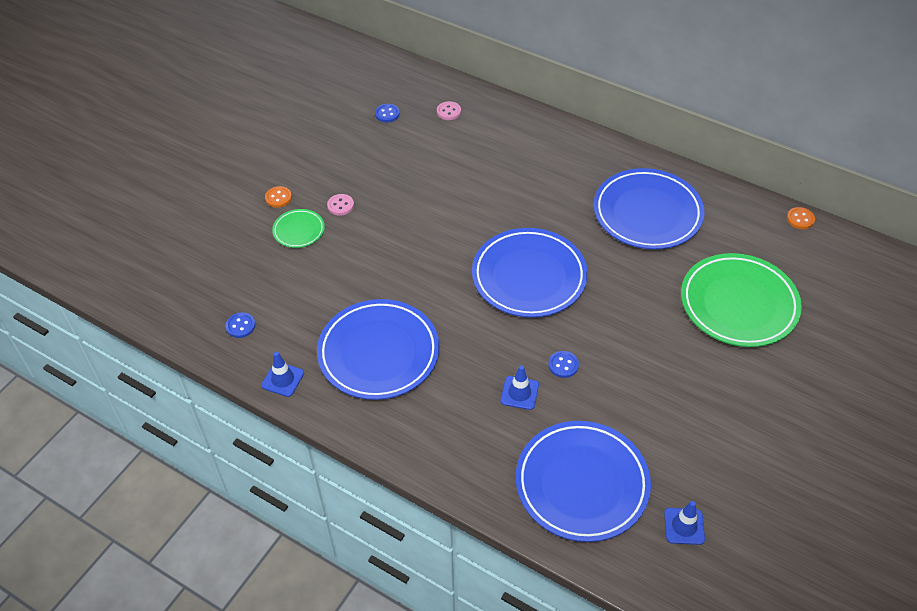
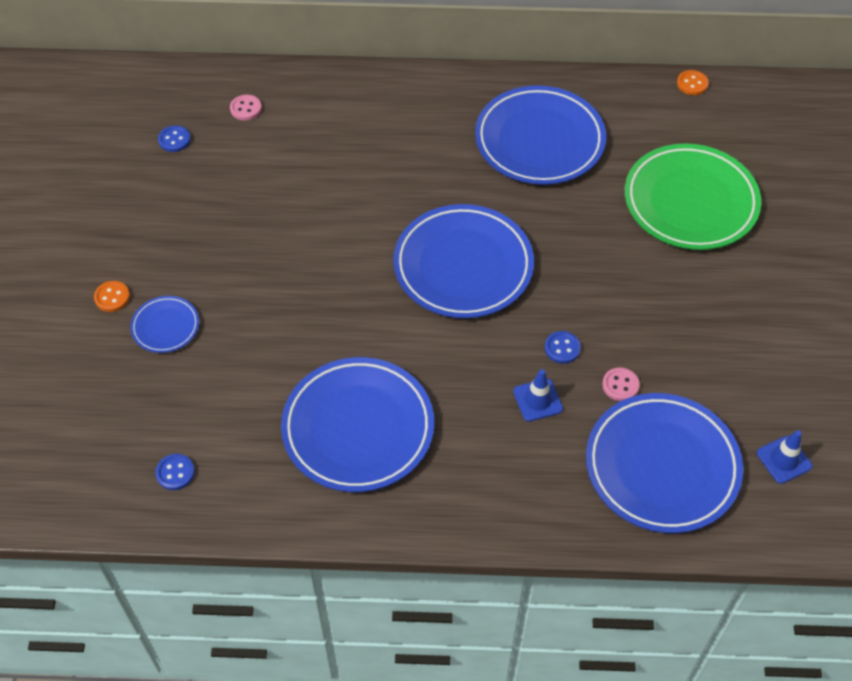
camera: 30 degrees left, 5 degrees up
blue traffic cone [261,352,304,397] -> none
green plate [272,209,325,248] -> blue plate [130,296,199,353]
pink button [327,194,354,216] -> pink button moved to [602,367,640,401]

